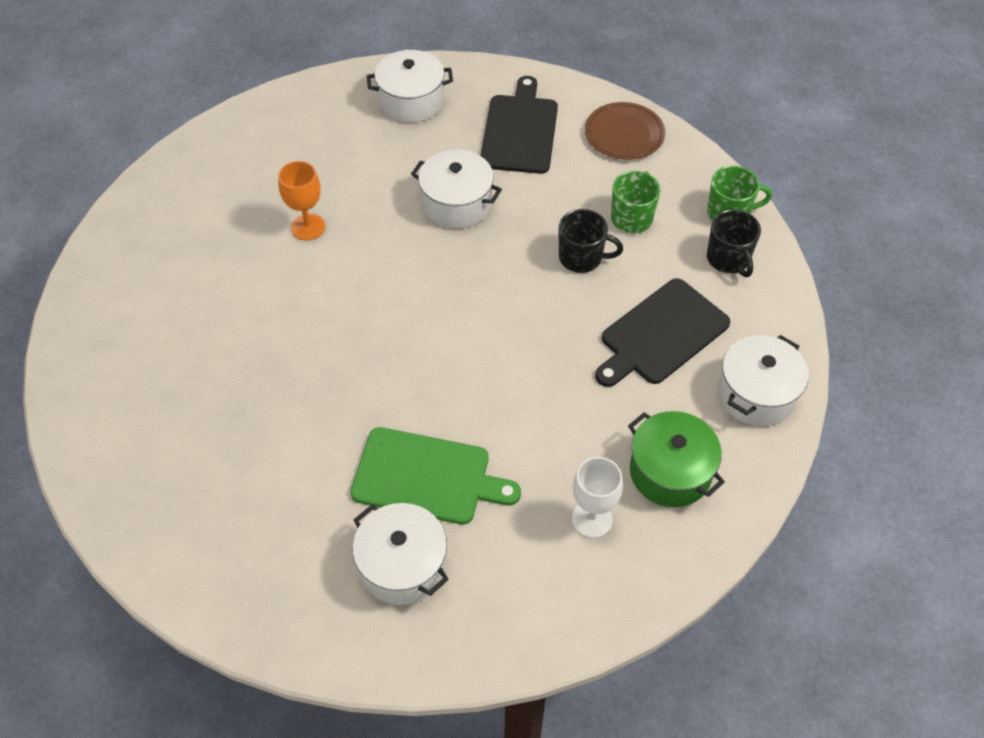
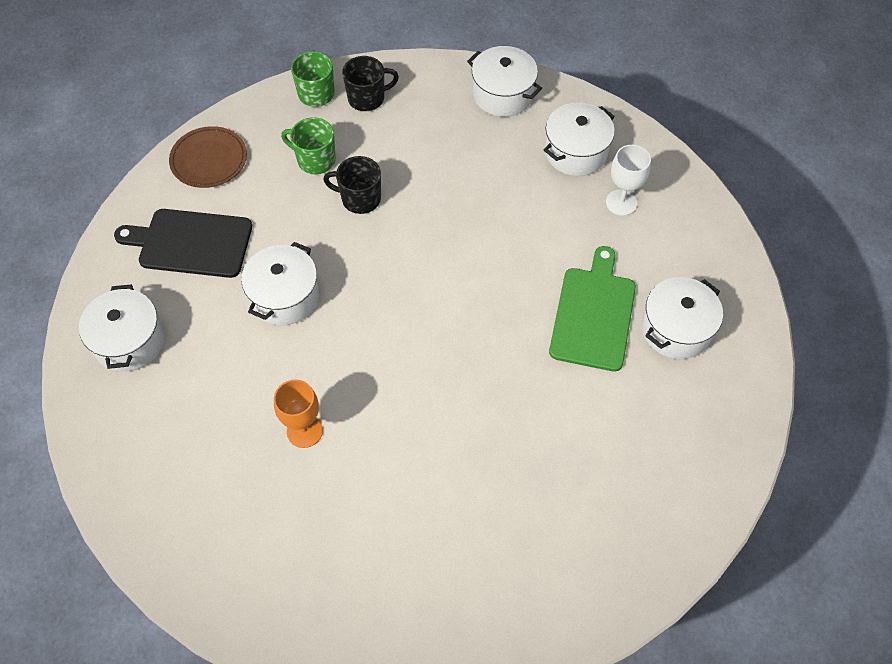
camera: 90 degrees left, 5 degrees up
black mug [559,209,623,273] -> black mug turned 90 degrees counterclockwise [323,156,381,214]
black cutting board [595,278,730,387] -> none
green pot [628,411,725,507] -> white pot [544,103,615,176]

